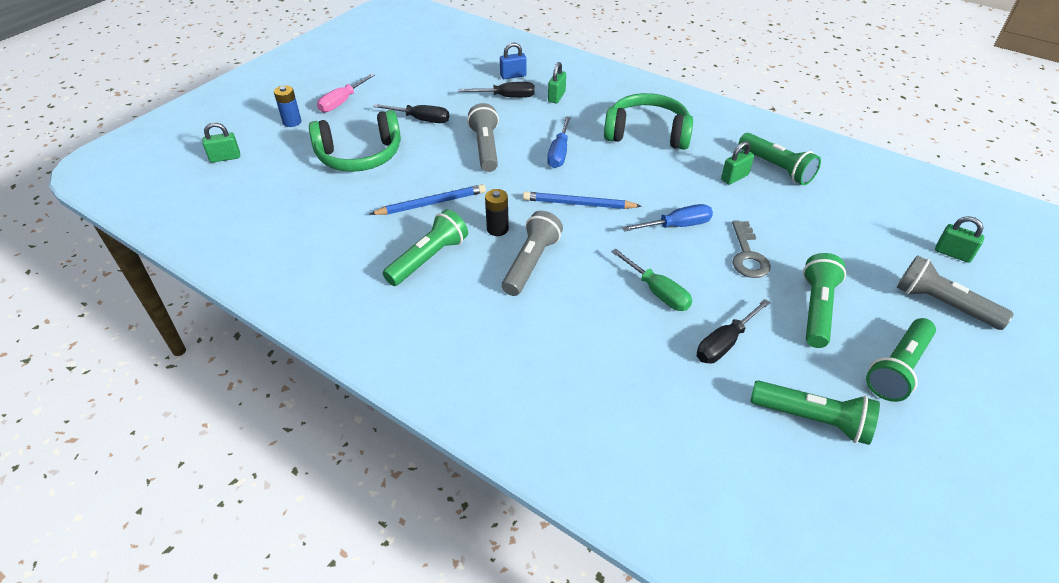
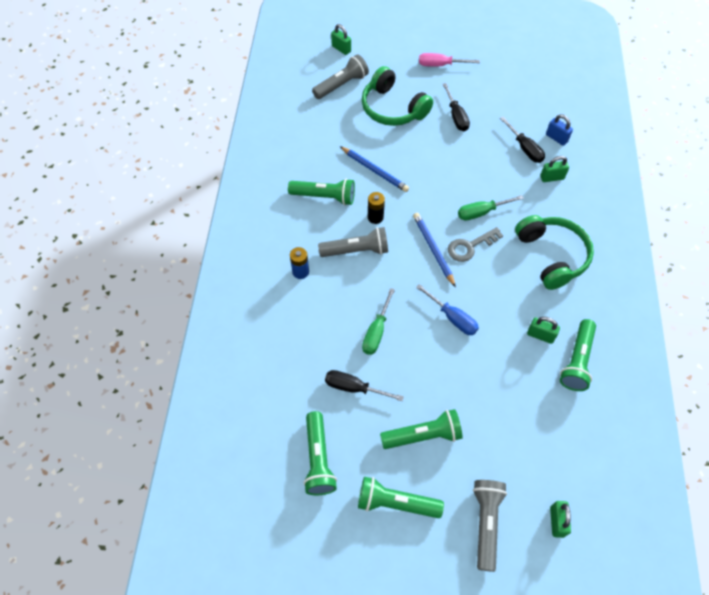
camera: 60 degrees right, 15 degrees up
blue battery [274,85,301,127] -> blue battery moved to [290,247,309,279]
grey flashlight [467,103,499,172] -> grey flashlight moved to [312,54,369,99]
blue screwdriver [547,117,571,168] -> green screwdriver [458,195,524,221]
grey key [732,220,771,278] -> grey key moved to [448,227,503,262]

